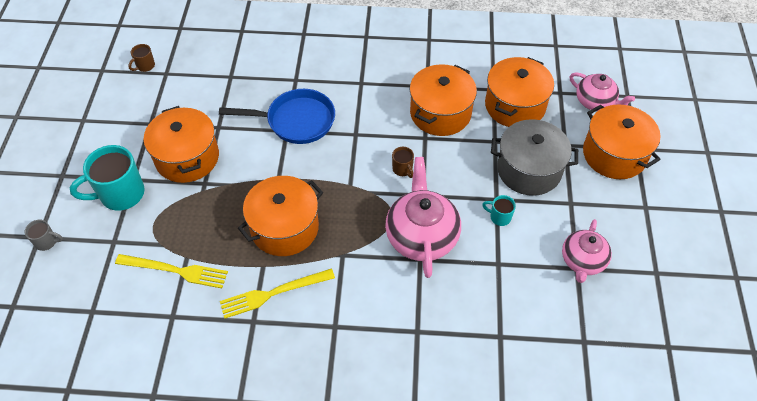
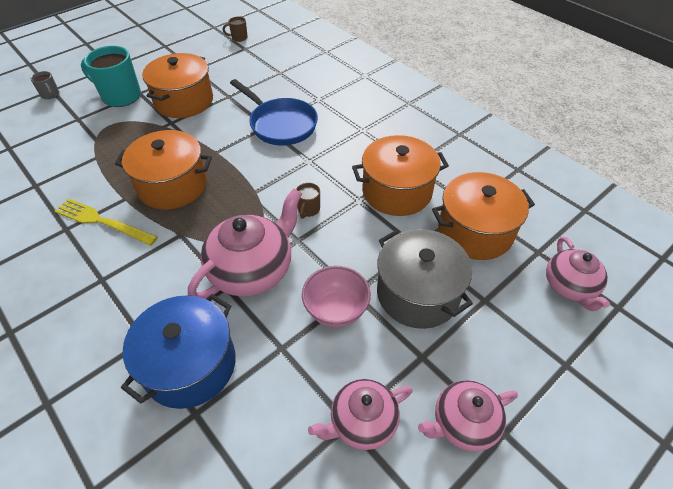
camera: 45 degrees right, 5 degrees down
yellow fork [115,254,228,288] -> none
turquoise mug [482,195,516,226] -> pink bowl [302,266,371,328]
orange pot [583,104,661,179] -> none
none -> blue pot [121,294,236,409]
none -> pink teapot [418,380,518,452]

